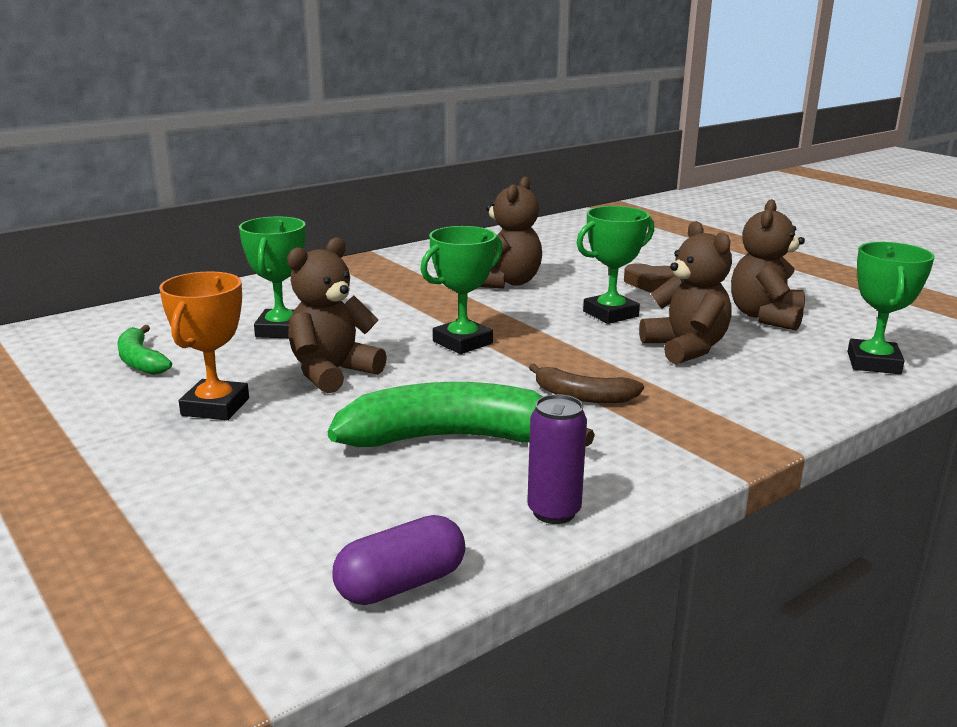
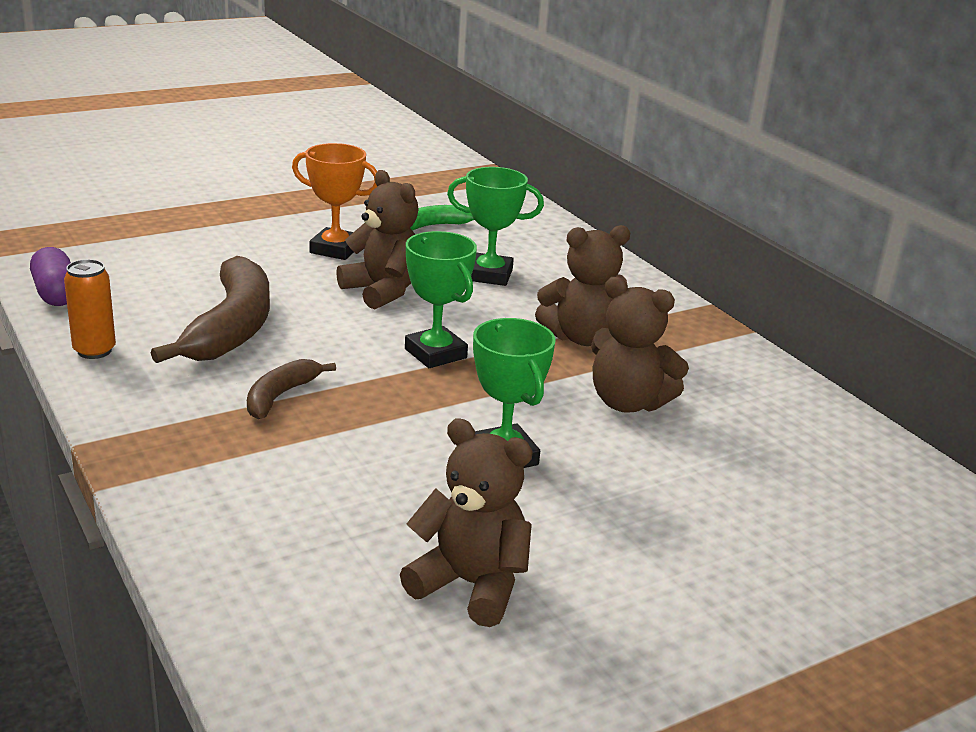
camera: 95 degrees right, 5 degrees up
green banana [328,382,595,447] -> brown banana [151,256,270,363]
purple can [527,394,587,524] -> orange can [64,259,116,359]
brown heart [624,263,675,293] -> none
brown teddy bear [639,221,732,364] -> brown teddy bear moved to [535,225,630,346]
green trophy [847,242,935,374] -> none

